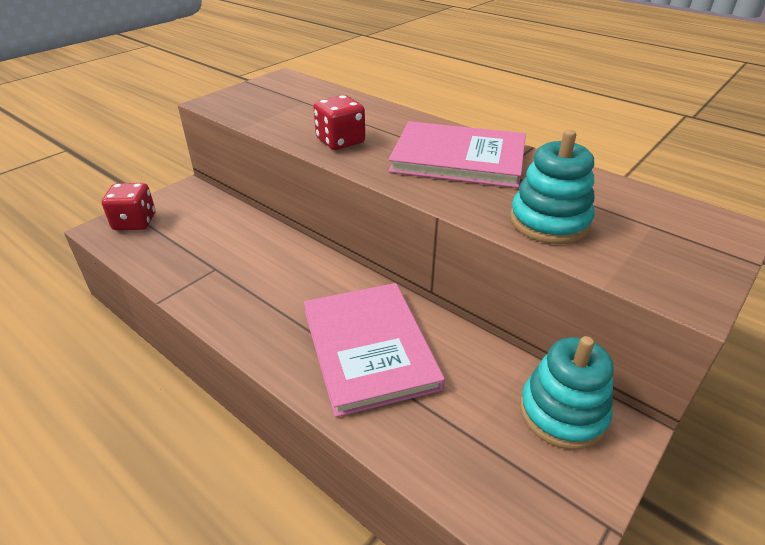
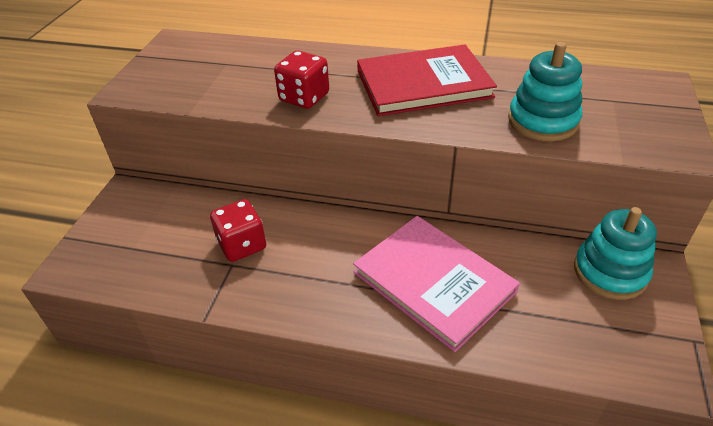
camera: 25 degrees left, 5 degrees up
red dice [102,183,155,230] -> red dice moved to [210,199,266,262]
pink book [389,121,526,188] -> red book [357,44,497,116]

